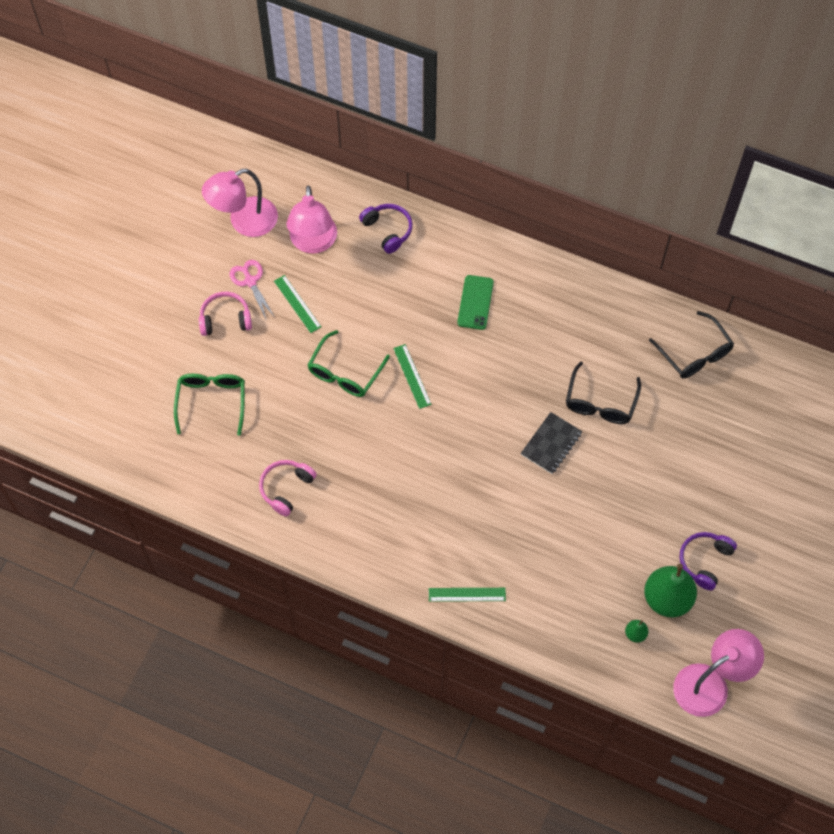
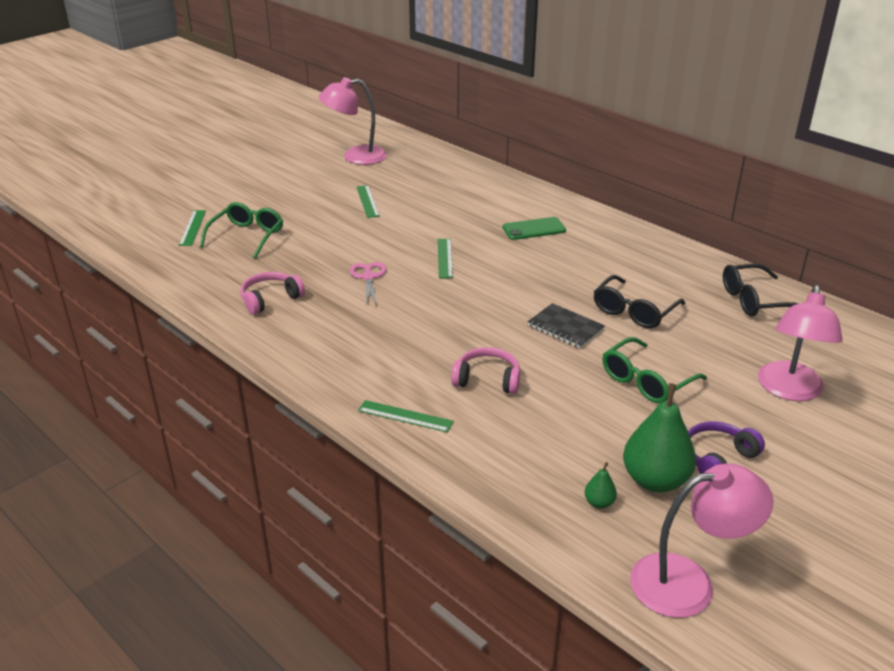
camera: 20 degrees right, 30 degrees down
pink headphones [199,292,252,336] -> pink headphones moved to [451,347,520,394]
pink scissors [230,260,274,321] -> pink scissors moved to [350,262,387,306]
pink lamp [286,186,337,254] -> pink lamp moved to [758,285,843,401]
green glasses [308,330,390,397] -> green glasses moved to [602,337,707,403]
purple headphones [359,204,412,254] -> none
green phone [457,275,494,330] -> green phone turned 45 degrees clockwise [502,217,566,240]
black notebook [521,412,583,474] -> black notebook turned 75 degrees clockwise [528,303,605,349]
black glasses [649,311,734,379] -> black glasses turned 90 degrees clockwise [723,264,799,316]
none -> green ruler [179,210,206,246]

